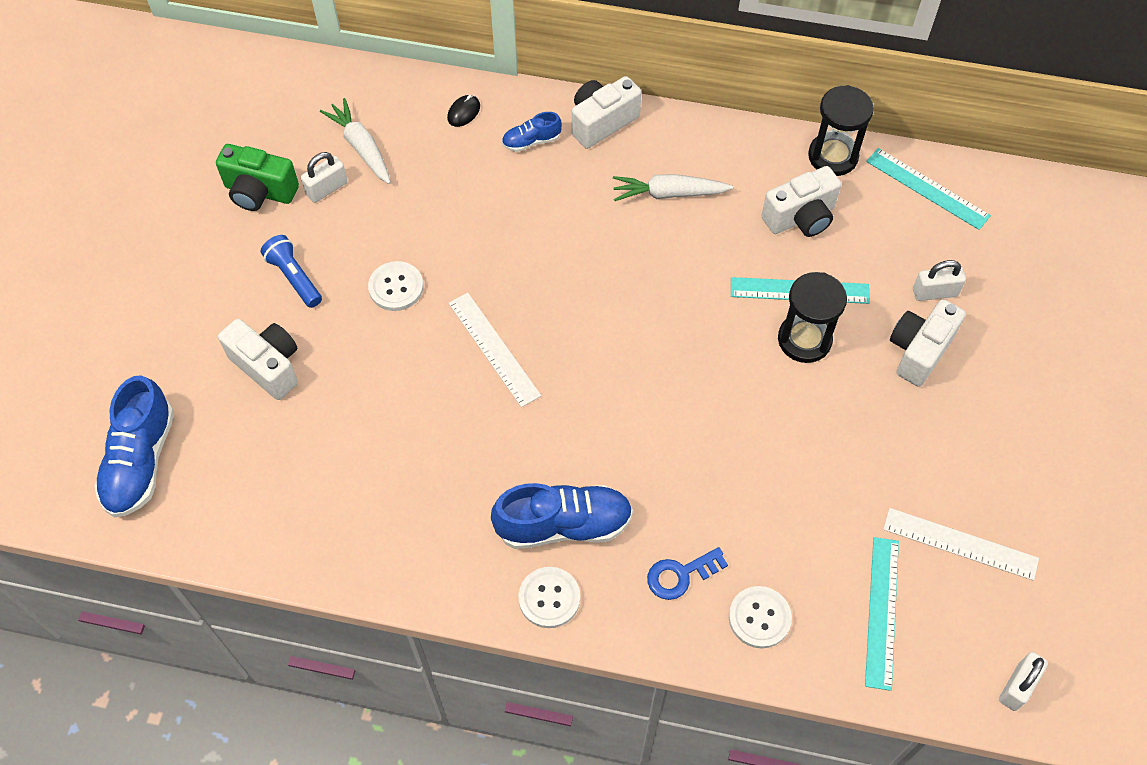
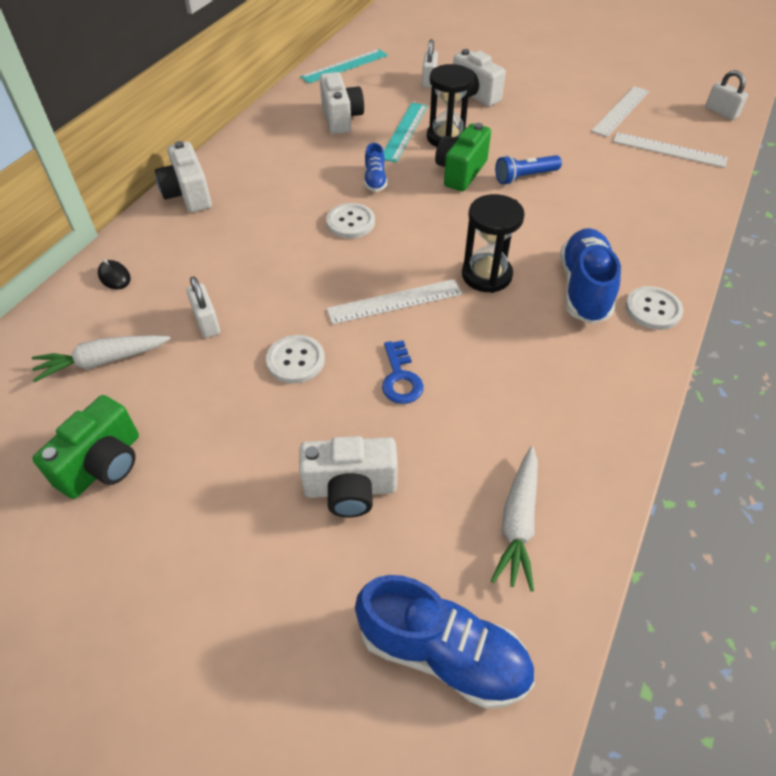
camera: 75 degrees left, 10 degrees down
white camera [218,319,298,400] -> white camera turned 150 degrees counterclockwise [299,436,398,517]
blue flashlight [261,235,322,308] -> blue flashlight moved to [495,155,562,184]
white padlock [301,152,348,203] -> white padlock moved to [186,276,220,338]
blue shoe [502,112,562,152] -> blue shoe moved to [364,143,387,192]
white carrot [613,174,733,201] -> white carrot moved to [491,446,538,591]
blue key [647,547,728,600] -> blue key moved to [382,340,424,404]
white button [729,586,792,648] -> white button moved to [326,203,375,238]
black hourglass [808,85,874,176] -> black hourglass moved to [462,194,525,293]
turquoise ruler [865,537,899,691] -> white ruler [613,132,728,168]
none -> green camera [435,123,491,191]

